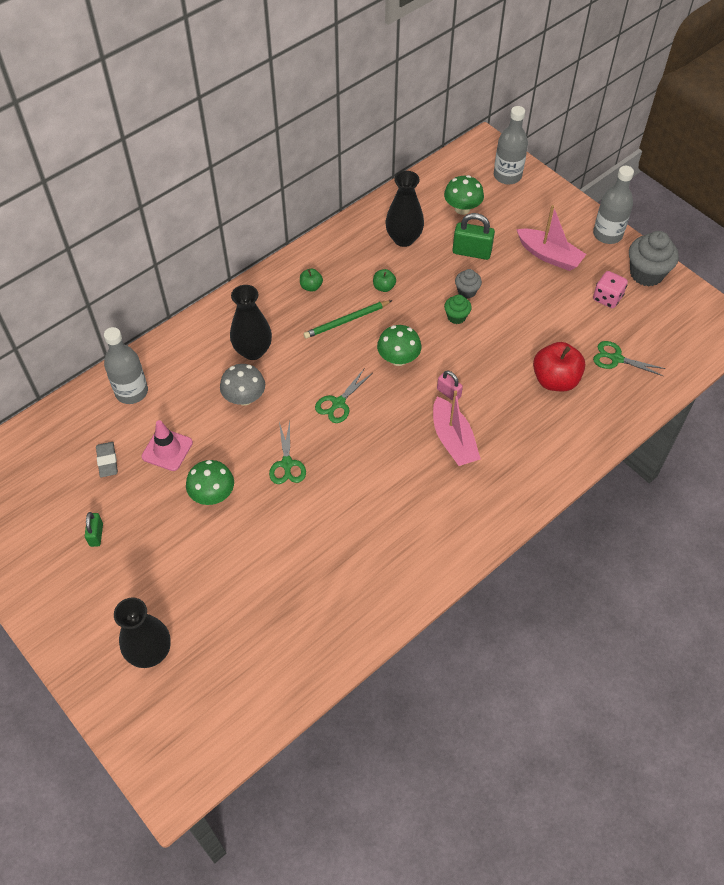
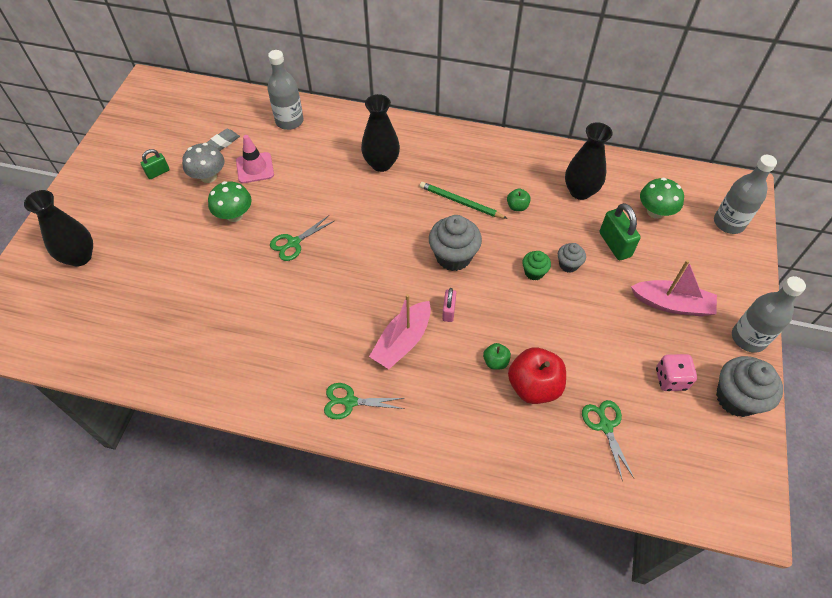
camera: 55 degrees right, 0 degrees up
grey mushroom [220,364,265,406] -> grey mushroom moved to [182,143,224,183]
green apple [300,269,323,292] -> green apple moved to [483,343,511,370]
green scissors [315,369,371,423] -> green scissors moved to [324,383,404,419]
green mushroom [377,325,421,366] -> grey cupcake [429,215,482,271]
pink boat [516,205,587,271] -> pink boat turned 75 degrees counterclockwise [631,260,717,317]

